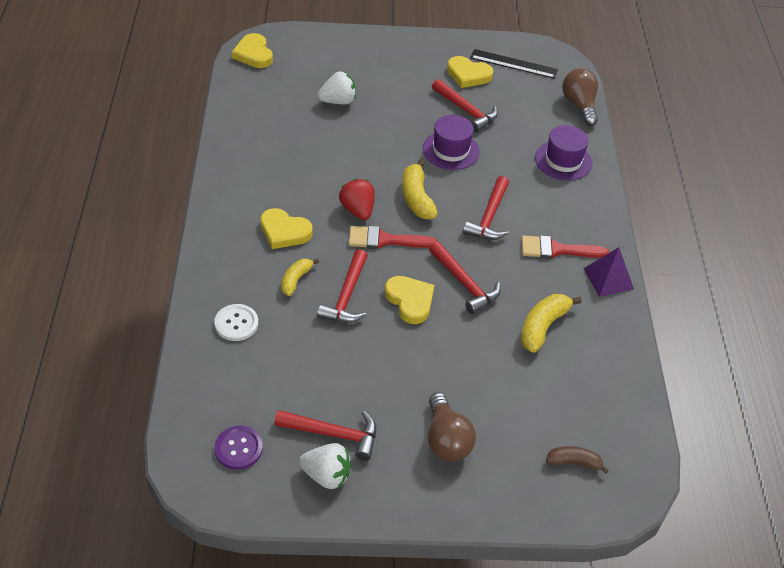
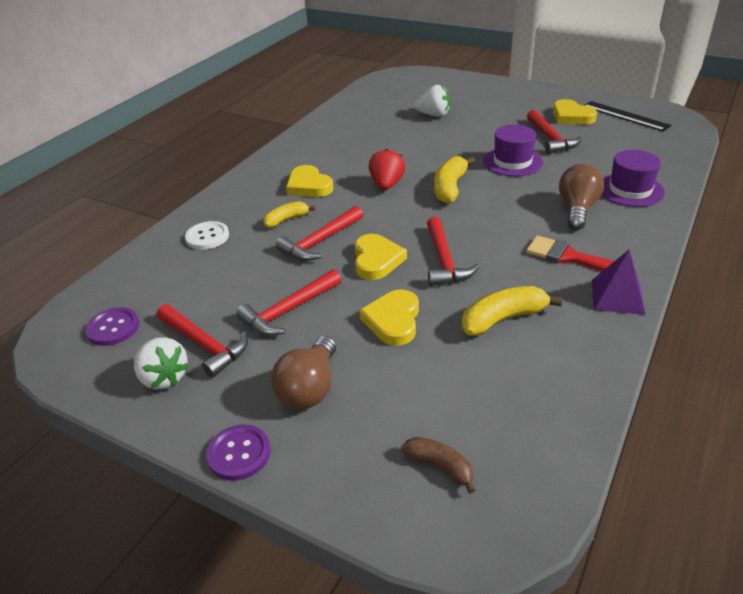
camera: 35 degrees right, 10 degrees down
yellow heart [232,33,273,68] -> yellow heart moved to [359,289,419,346]
red brush [349,226,437,249] -> none
red hammer [463,176,509,240] -> red hammer moved to [236,269,341,336]
brown light bulb [562,68,598,126] -> brown light bulb moved to [559,164,604,230]
none -> purple button [206,425,271,480]

